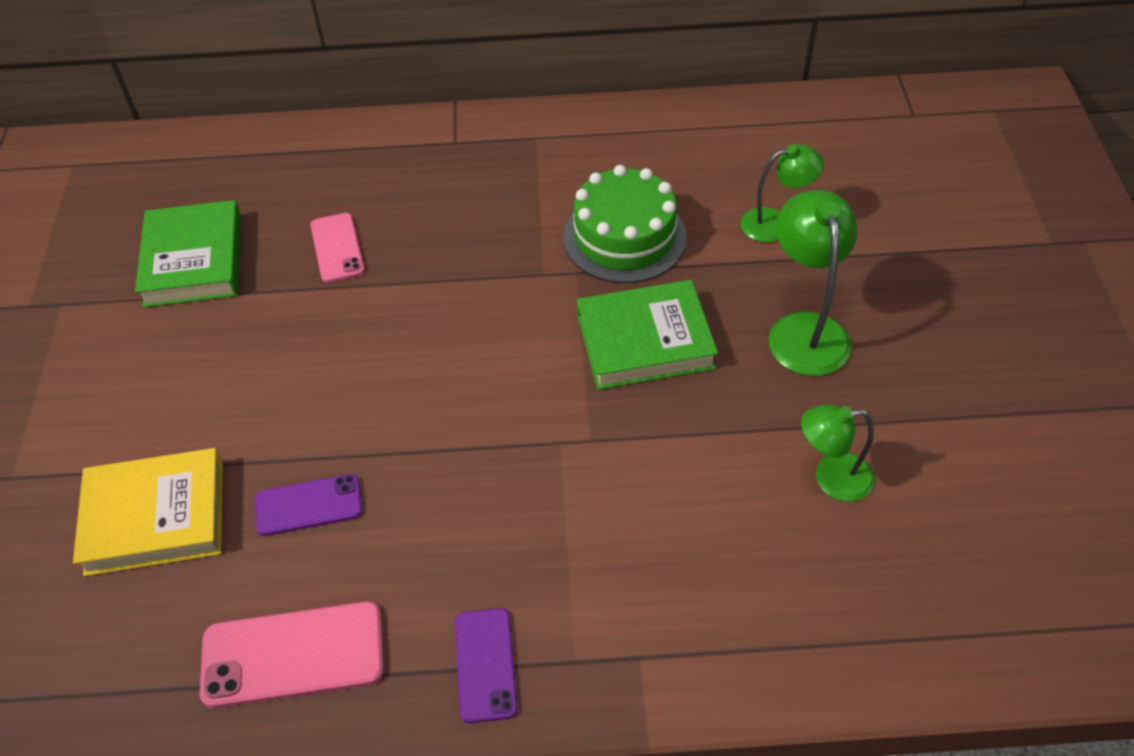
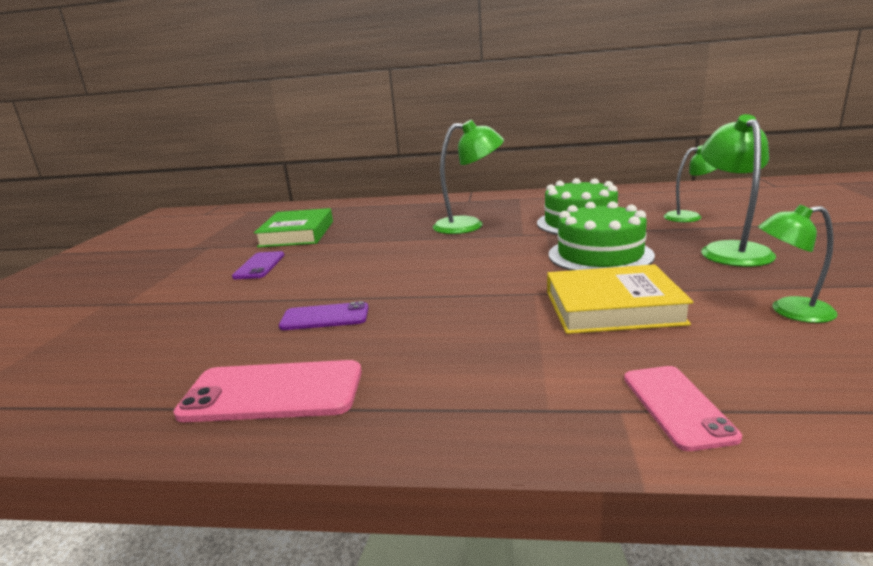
camera: 10 degrees right, 30 degrees down
yellow book [73,448,223,576] -> yellow book moved to [547,264,694,334]
pink phone [310,213,365,283] -> pink phone moved to [624,366,742,451]
purple phone [455,608,518,723] -> purple phone moved to [232,251,284,279]
green book [577,280,718,390] -> green cake [549,201,655,271]
none -> green lamp [433,120,504,234]

